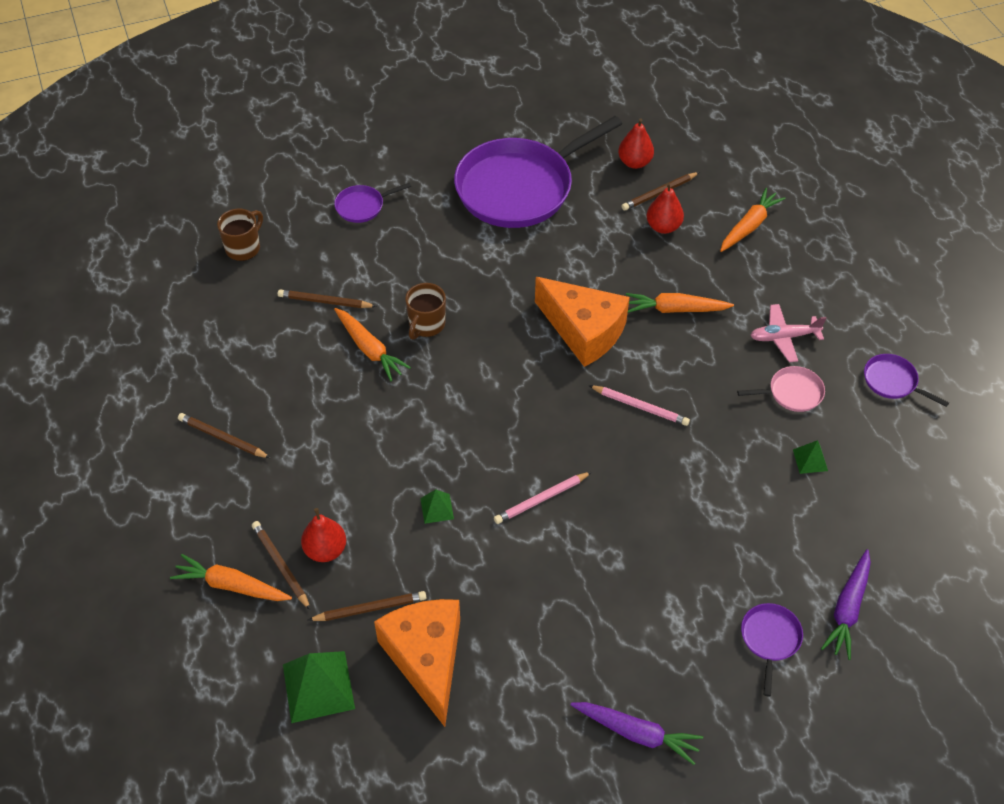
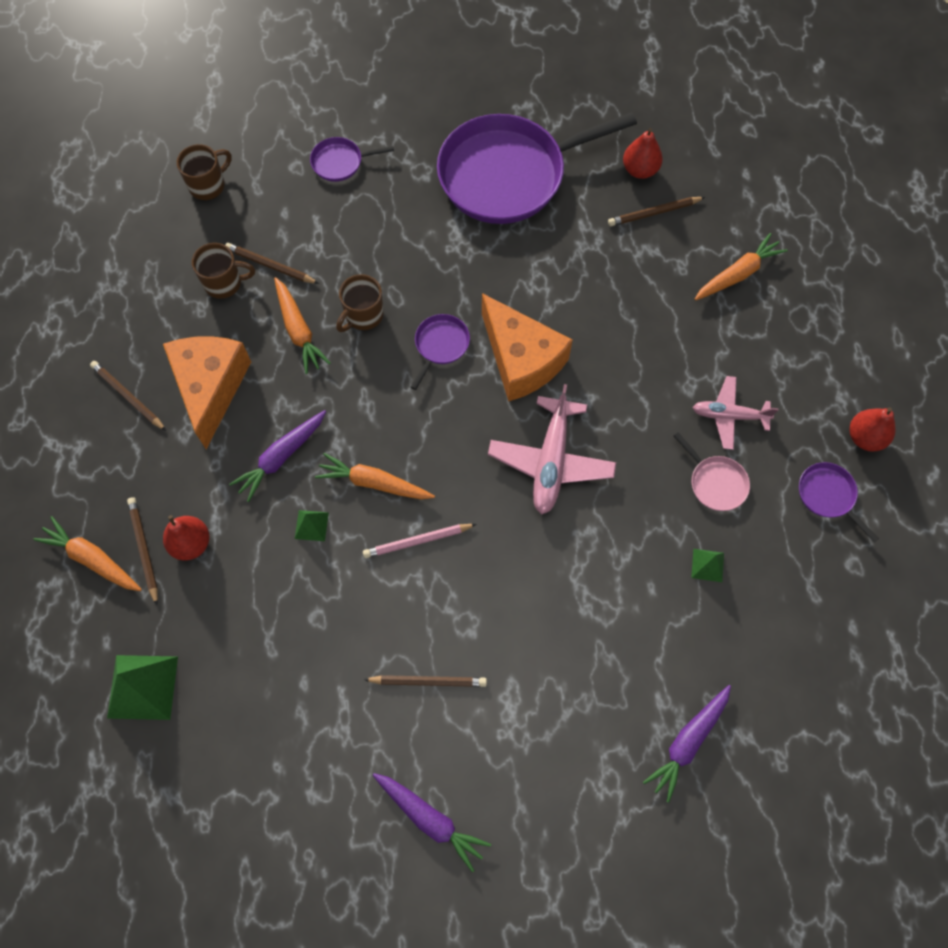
camera: 15 degrees right, 15 degrees up
brown pencil [308,591,426,621] -> brown pencil moved to [363,675,487,687]
orange cheese [374,599,460,727] -> orange cheese moved to [163,336,251,449]
pink pencil [588,385,690,426] -> pink plane [488,384,616,514]
orange carrot [626,293,734,313] -> orange carrot moved to [315,453,435,499]
red pear [647,183,684,234] -> red pear moved to [850,407,896,452]
pink pan [737,366,825,412] -> pink pan turned 45 degrees clockwise [674,432,750,511]
purple pan [741,603,803,697] -> purple pan moved to [410,314,470,390]
none -> brown mug [192,243,255,299]
none -> purple carrot [229,410,326,502]

